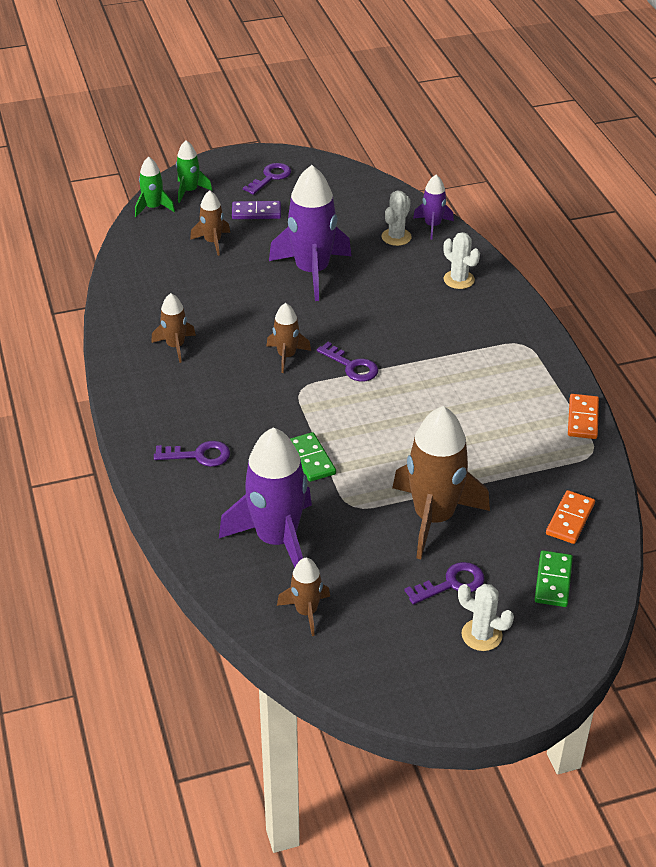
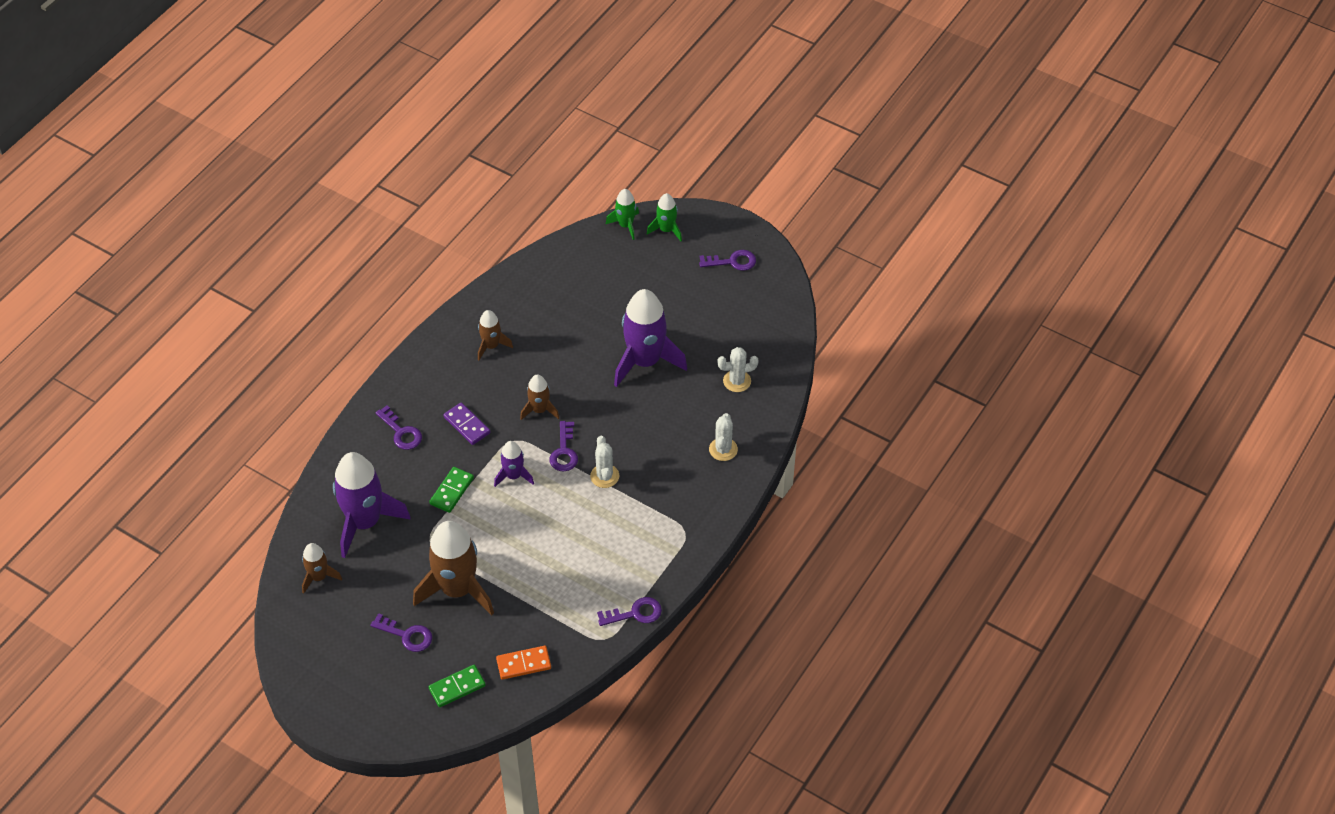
camera: 50 degrees right, 10 degrees up
brown rocket [190,190,230,256] -> none
purple domino [232,201,281,219] -> purple domino moved to [444,402,490,445]
purple rocket [413,174,454,239] -> purple rocket moved to [494,441,534,487]
white cactus [458,584,514,651] -> white cactus moved to [590,436,619,488]
orange domino [568,394,599,439] -> purple key [597,597,662,626]

